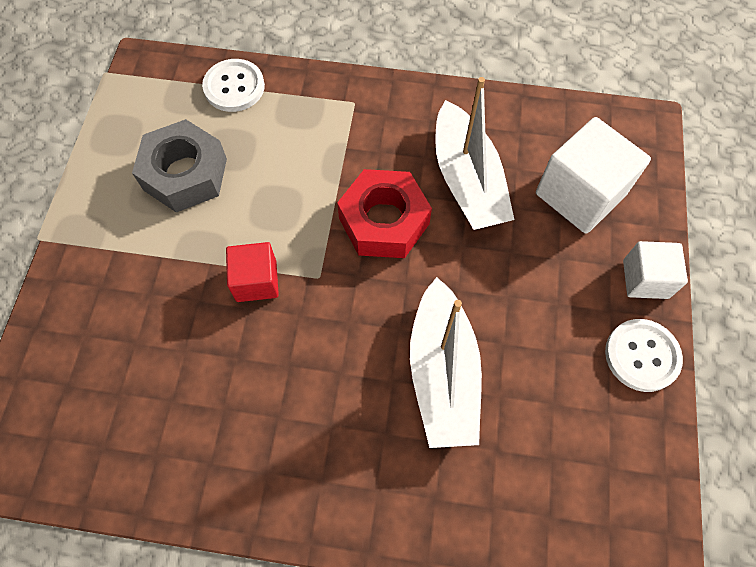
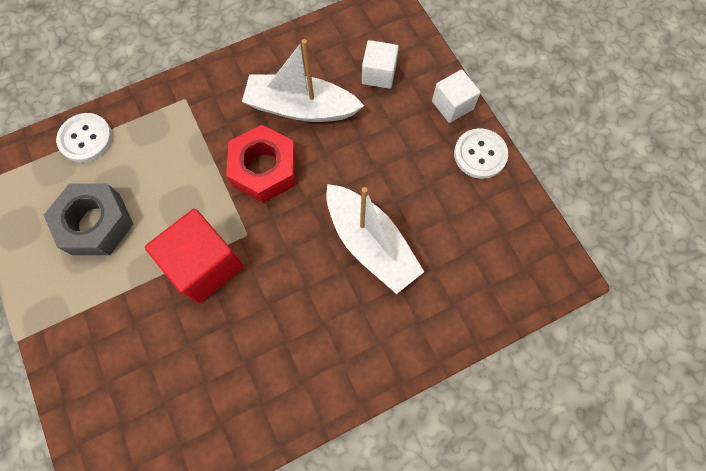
camera: 35 degrees left, 5 degrees up
red cube [226,242,279,302] -> red cube [145,209,244,303], size x1.67
white boat [435,77,514,230] -> white boat turned 150 degrees clockwise [242,39,364,122]
white cube [536,117,651,234] -> white cube [362,40,399,89], size x0.60

